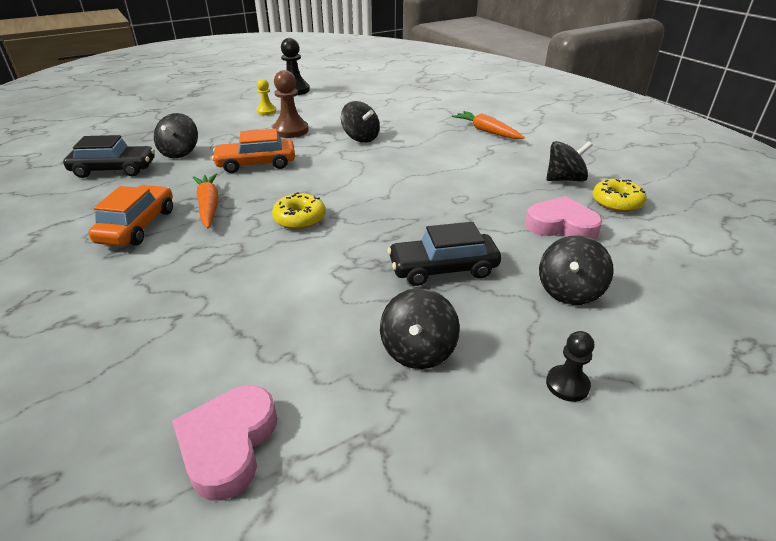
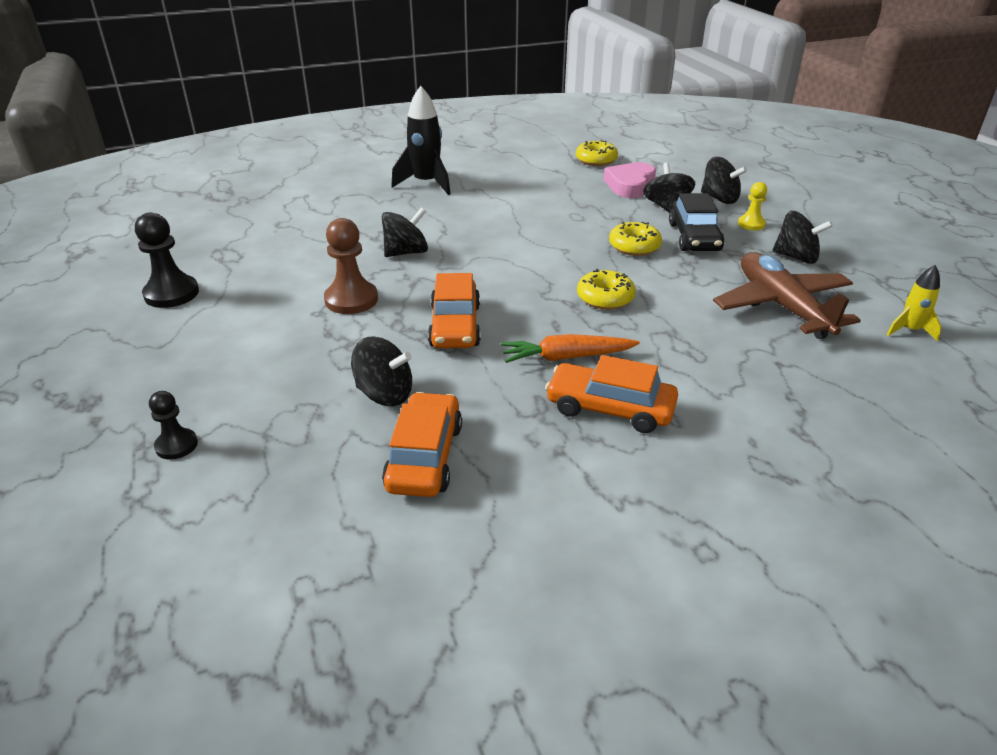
camera: 80 degrees left, 0 degrees up
black car [63,135,155,178] -> orange car [382,392,462,497]
pink heart [172,385,277,501] -> yellow rocket [887,265,942,341]
yellow pawn [256,79,276,115] -> yellow pawn moved to [738,182,767,230]
orange carrot [452,111,525,139] -> black rocket [391,86,451,195]
black spinning top [546,141,593,181] -> black spinning top moved to [643,163,695,213]
black pawn [546,331,595,402] -> black pawn moved to [149,391,198,460]
none -> yellow donut [609,222,662,256]
none -> brown plane [713,252,861,339]

